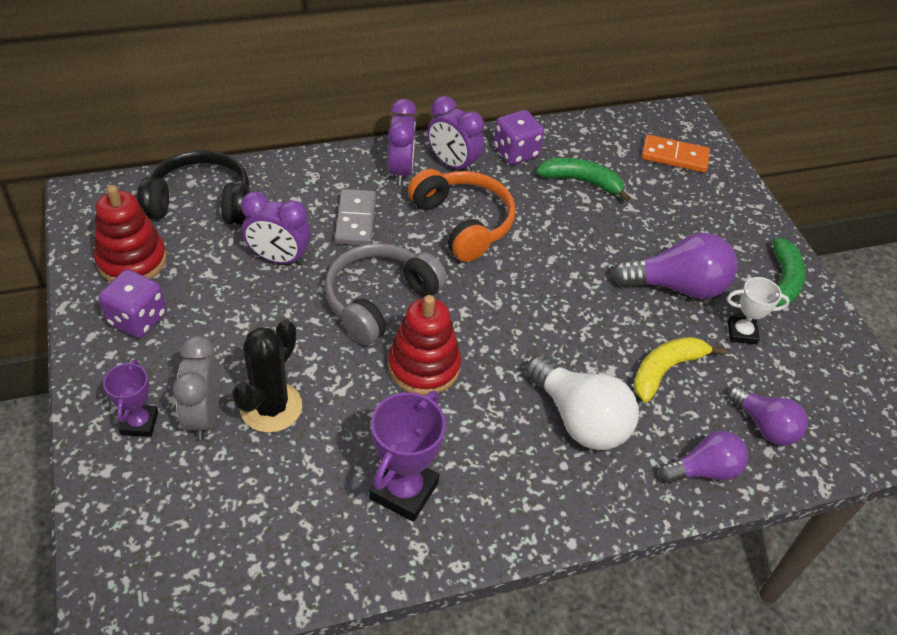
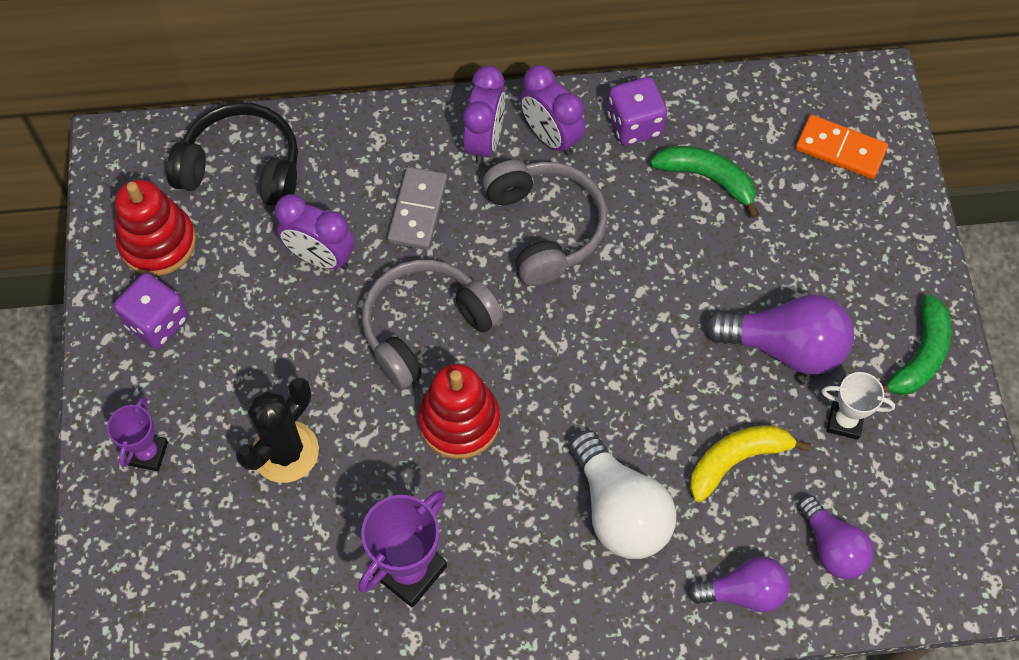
camera: 15 degrees right, 15 degrees up
grey clock [173,335,220,440] -> none
orange headphones [408,169,516,262] -> grey headphones [483,160,607,286]

